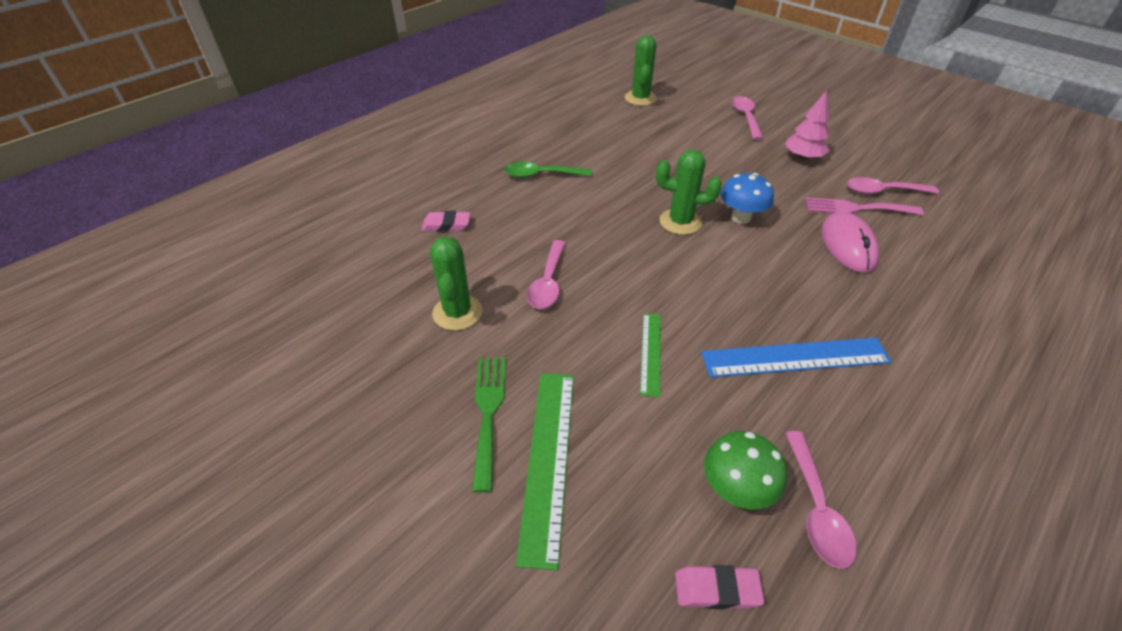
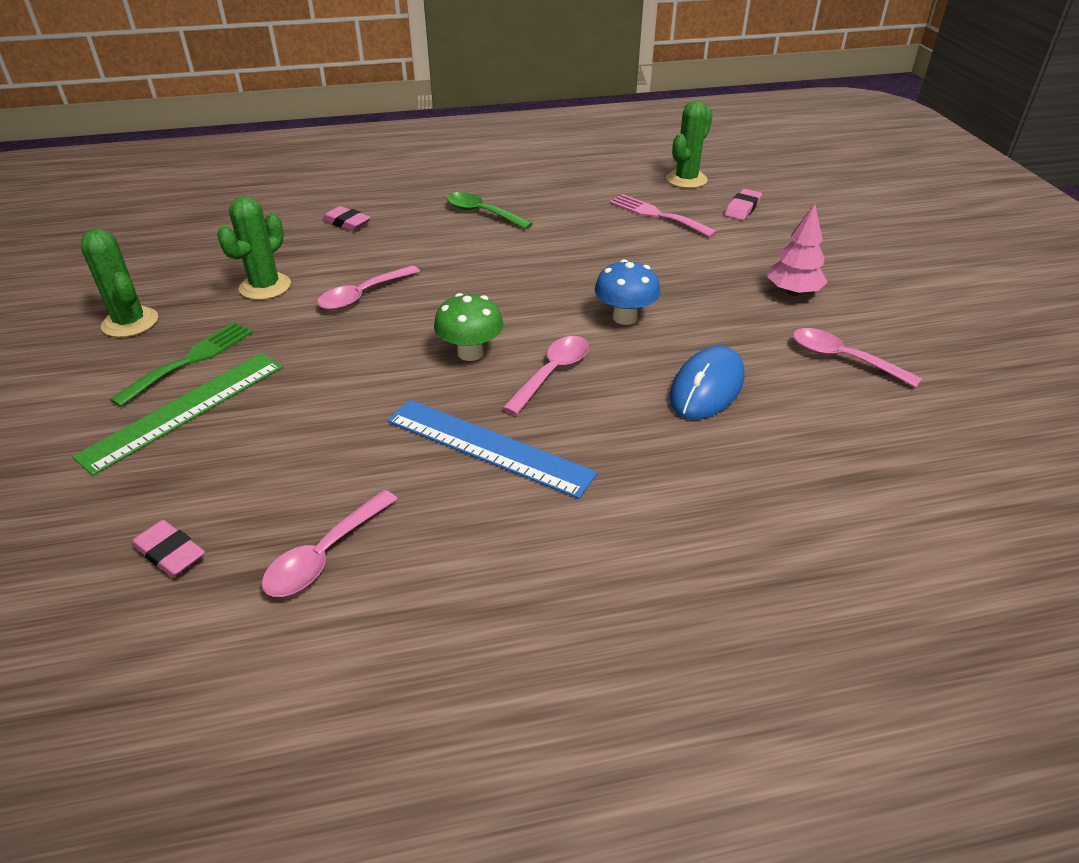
camera: 35 degrees right, 5 degrees down
green ruler [640,313,661,397] -> none
green cactus [656,149,722,235] -> green cactus moved to [81,229,158,337]
green mushroom [704,431,787,509] -> green mushroom moved to [434,293,504,361]
pink spoon [732,96,763,140] -> pink spoon moved to [502,336,589,415]
pink fork [805,197,924,215] -> pink fork moved to [609,194,717,237]
pink mouse [821,212,880,273] -> blue mouse [669,346,744,420]
none -> pink eraser [725,189,762,220]

